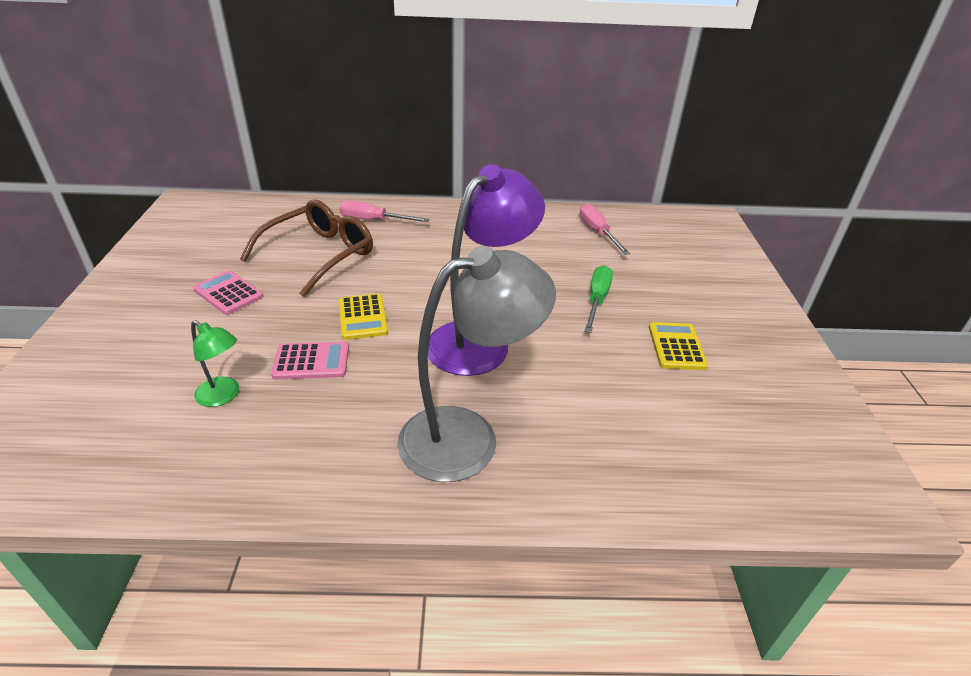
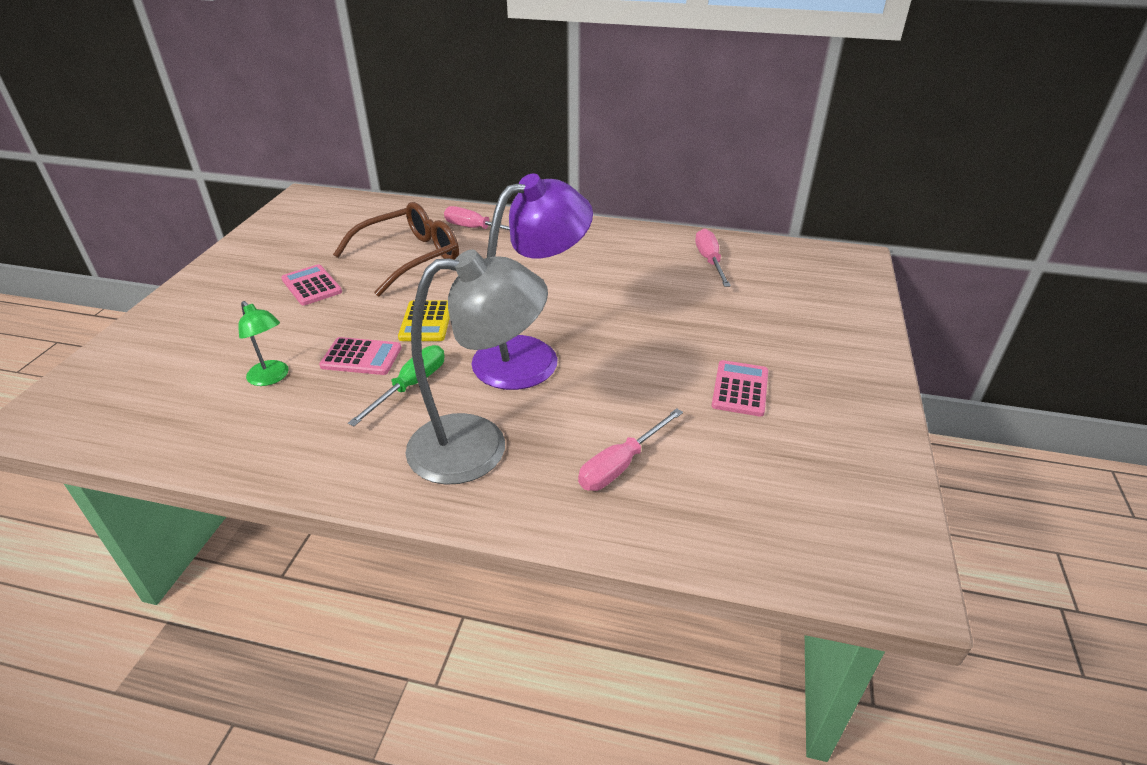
camera: 15 degrees right, 0 degrees up
green screwdriver [584,265,613,333] -> green screwdriver moved to [348,345,445,426]
yellow calculator [649,322,708,370] -> pink calculator [711,360,768,417]
none -> pink screwdriver [578,408,683,491]

